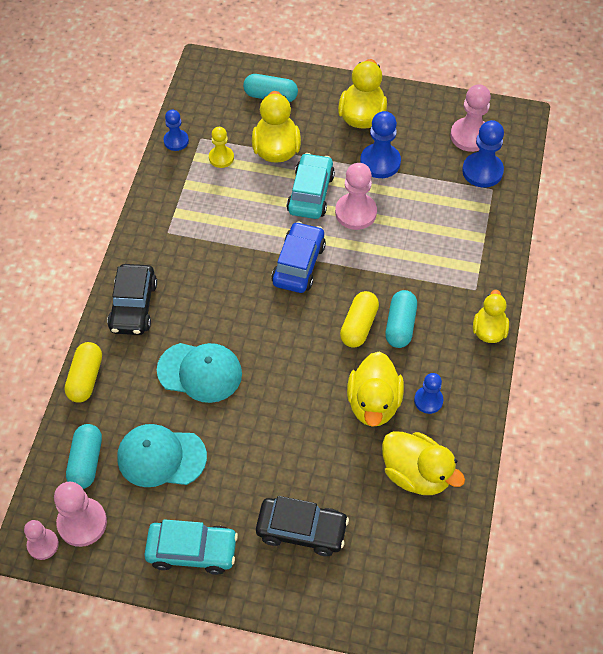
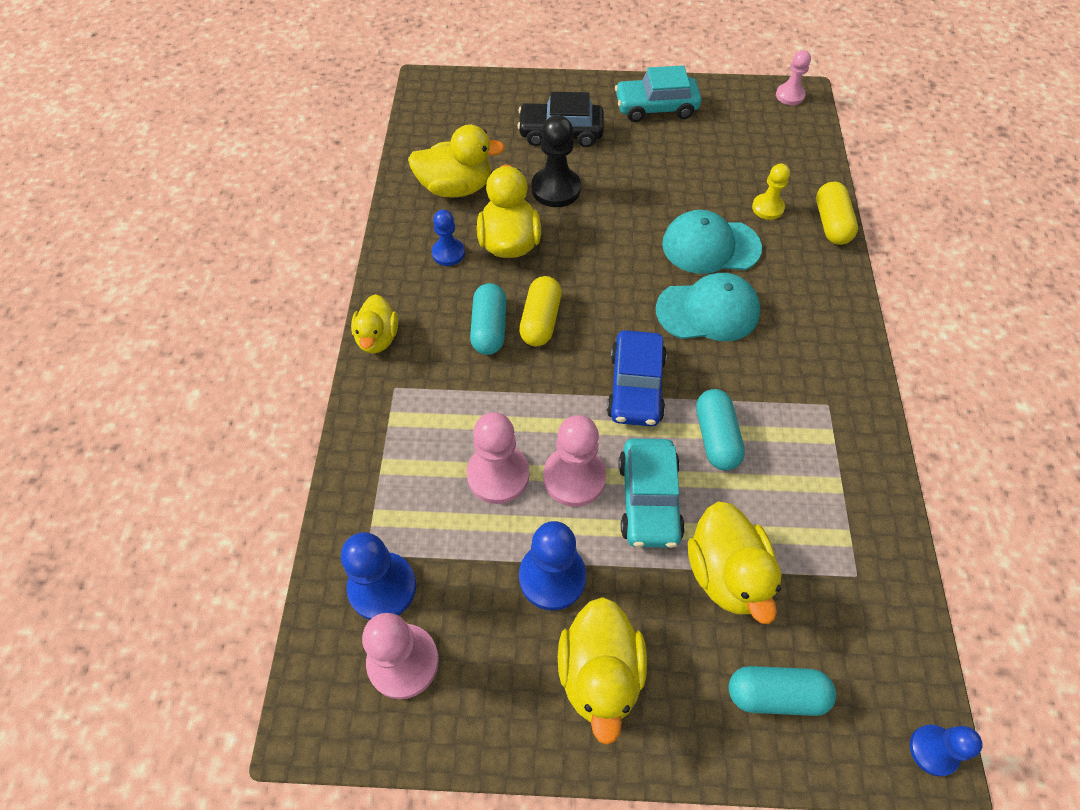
camera: 170 degrees right, 0 degrees up
pink pawn [54,482,107,547] -> pink pawn moved to [467,412,529,504]
turquoise capsule [66,424,102,489] -> turquoise capsule moved to [696,389,745,470]
black car [107,264,157,335] -> none
turquoise cap [117,424,207,487] -> turquoise cap moved to [656,273,760,341]
blue pawn [164,110,189,151] -> blue pawn moved to [910,725,983,776]
yellow pawn [209,127,234,168] -> yellow pawn moved to [752,164,790,220]
yellow duck [382,431,465,495] -> yellow duck turned 150 degrees clockwise [408,124,505,198]
none -> black pawn [531,115,581,207]

